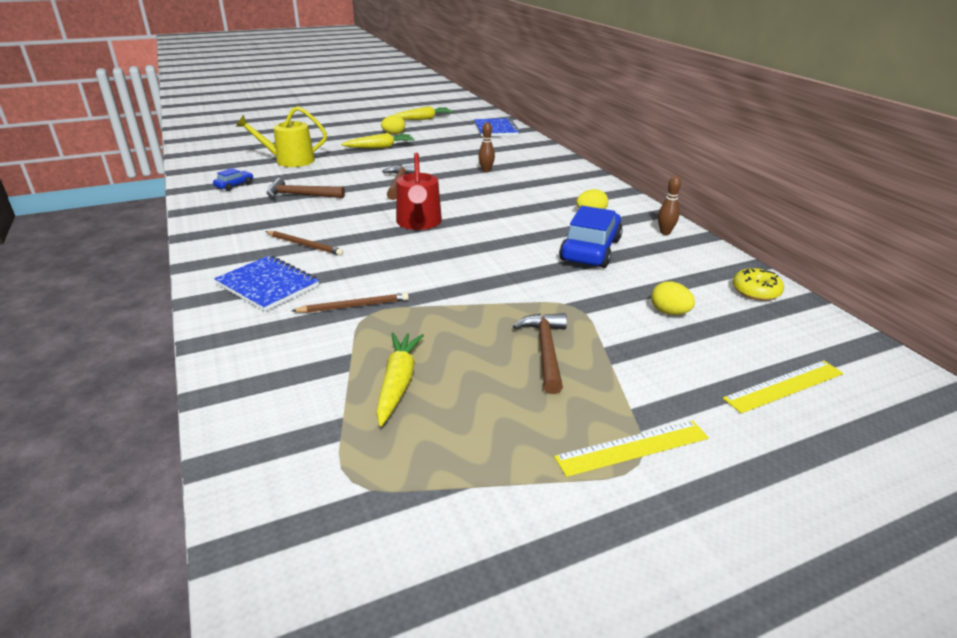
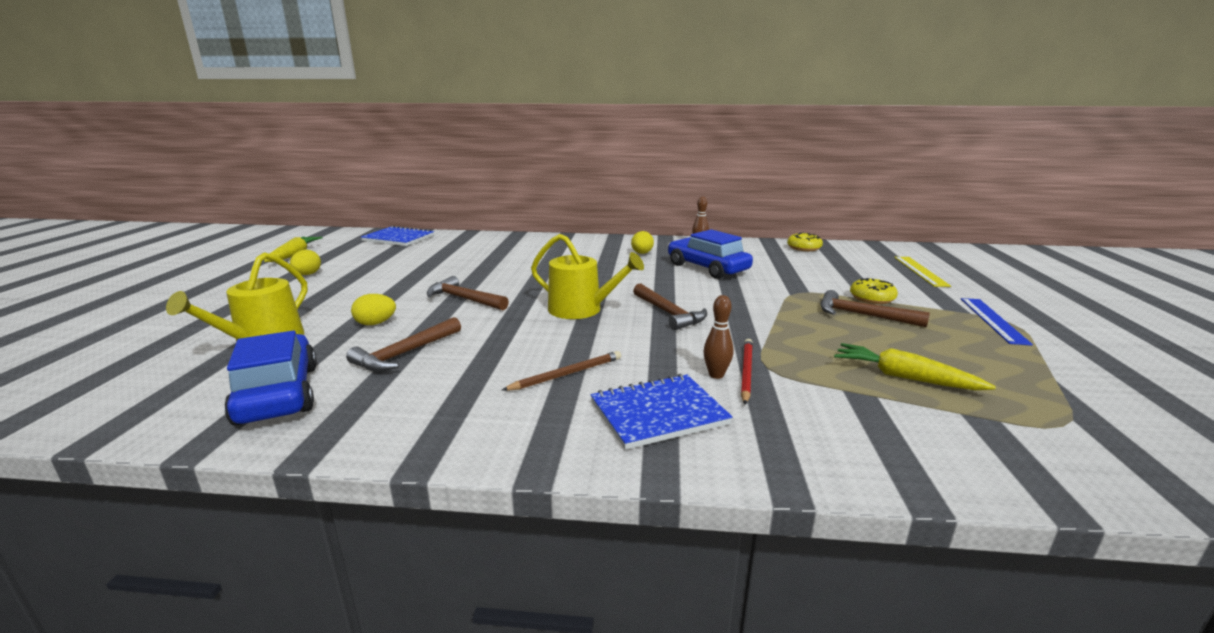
camera: 60 degrees left, 10 degrees down
blue car [213,168,253,191] -> blue car [224,331,317,425], size x2.13
brown pencil [292,293,409,313] -> red pencil [741,339,753,405]
yellow carrot [341,133,415,148] -> none
red watering can [396,153,442,230] -> yellow watering can [531,234,644,319]
brown bowling pin [478,122,495,172] -> brown bowling pin moved to [703,295,733,379]
yellow ruler [554,420,709,477] -> blue ruler [961,298,1033,346]
yellow egg [651,281,695,315] -> yellow egg moved to [351,294,396,325]
none -> brown hammer [633,283,707,330]
none -> yellow donut [850,278,898,304]

